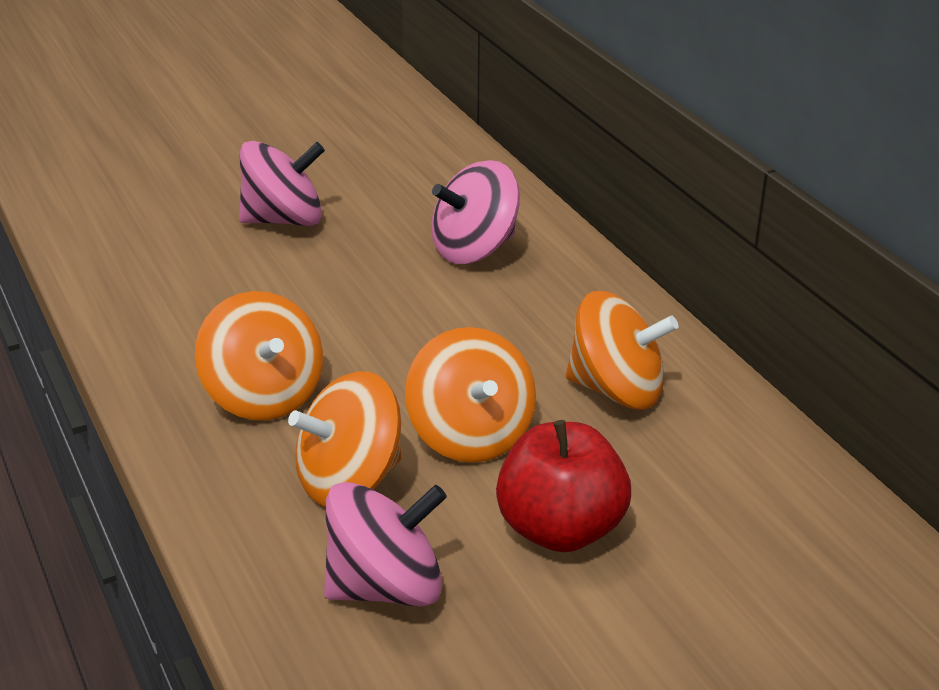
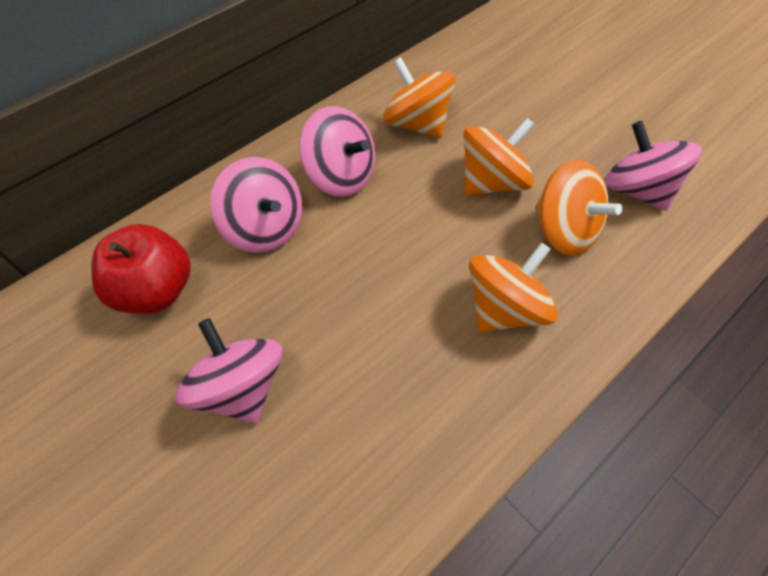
camera: 105 degrees left, 25 degrees up
red apple [496,420,631,552] -> red apple moved to [91,224,191,314]
orange spinning top [566,291,678,410] -> orange spinning top turned 45 degrees counterclockwise [383,57,456,138]
none -> pink spinning top [299,106,375,197]

